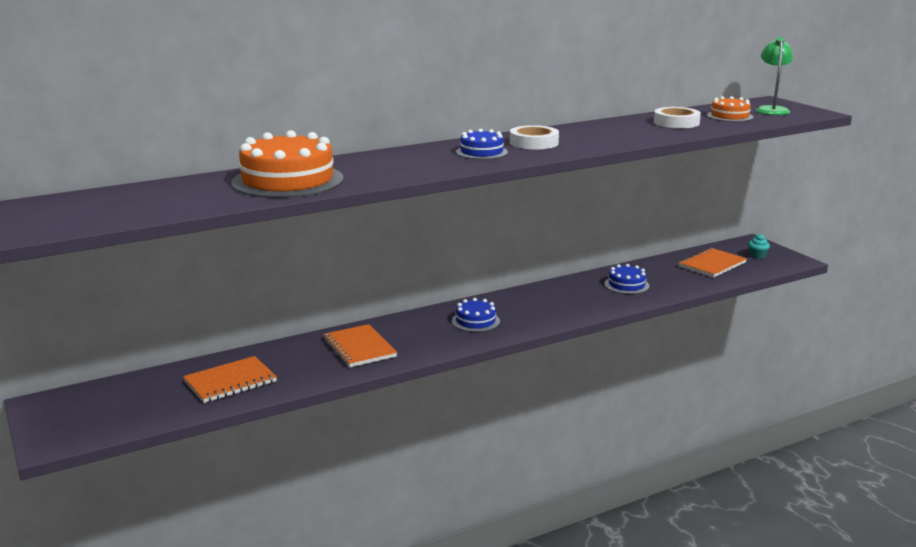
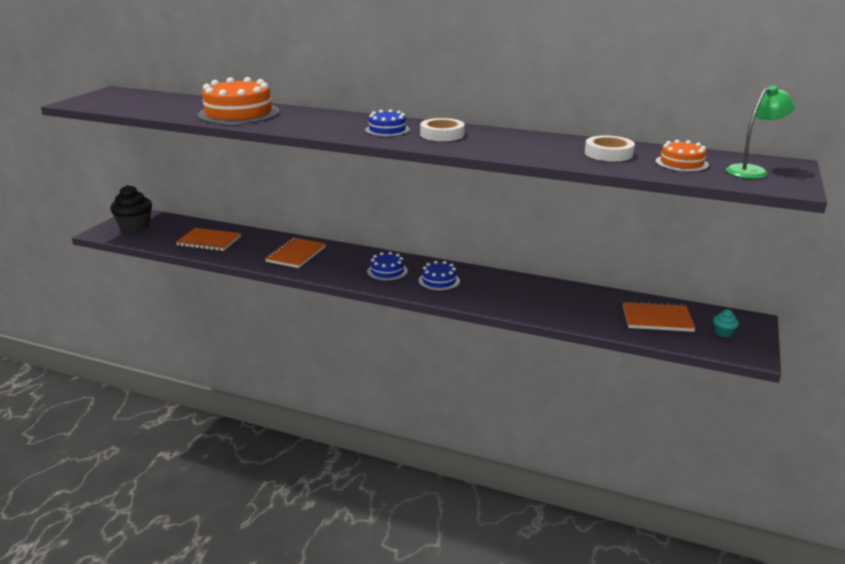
camera: 50 degrees right, 5 degrees up
blue cake [604,264,650,294] -> blue cake moved to [419,261,460,291]
none -> black cupcake [110,185,152,232]

